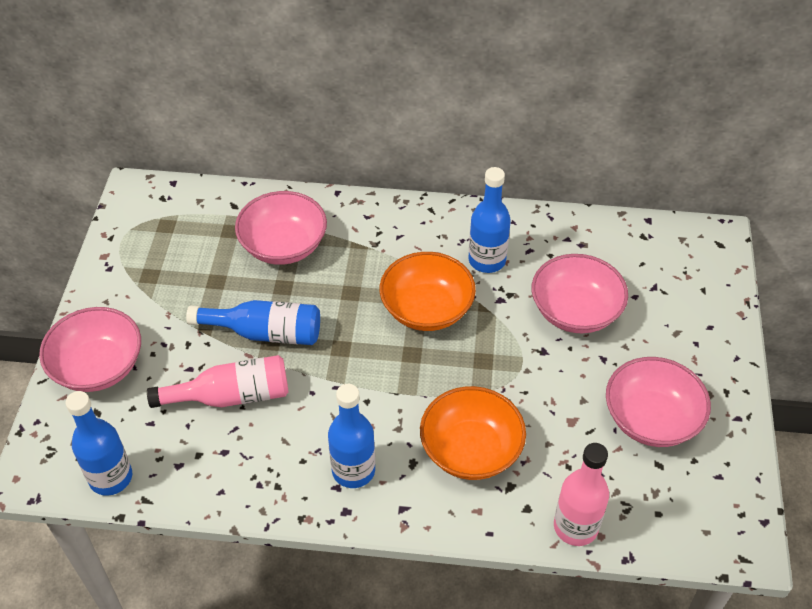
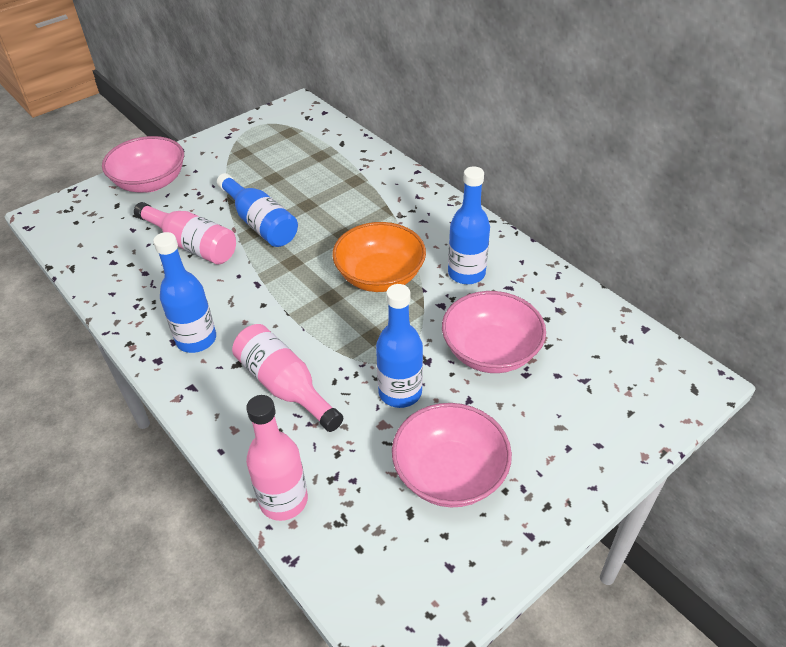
camera: 45 degrees right, 5 degrees down
blue bottle [66,391,132,496] -> blue bottle moved to [376,284,423,408]
pink bowl [235,191,327,265] -> none
orange bowl [420,386,526,480] -> pink bottle [232,324,343,432]

